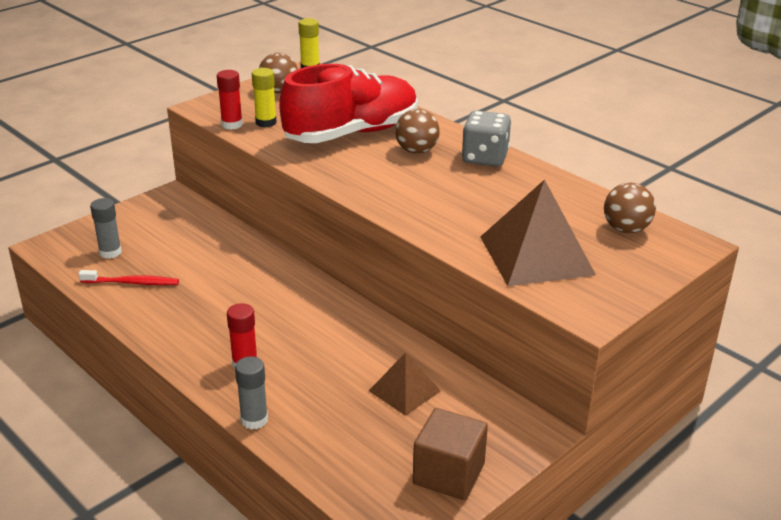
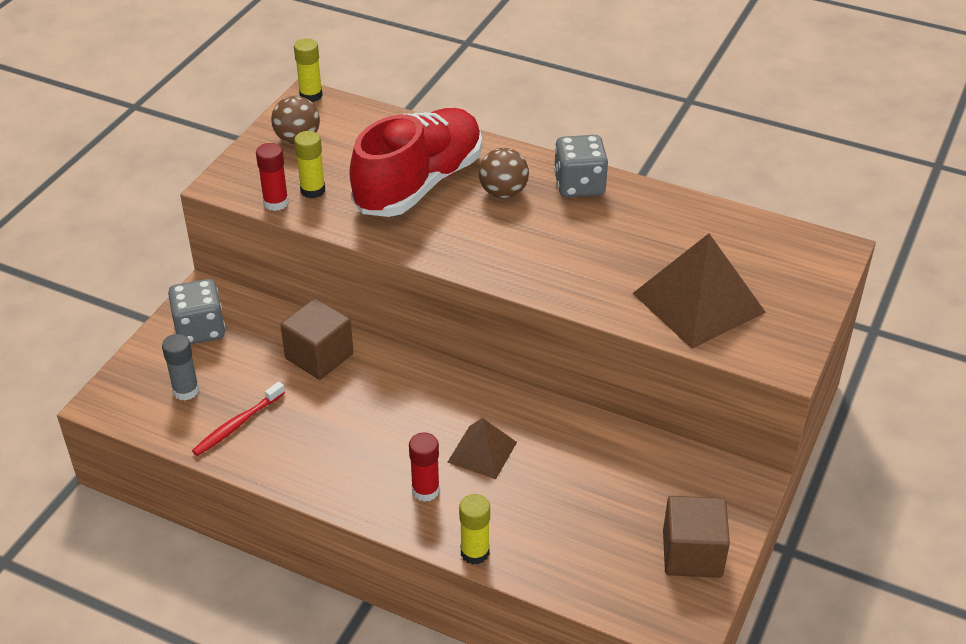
camera: 20 degrees left, 10 degrees up
red toothbrush [79,270,179,285] -> red toothbrush turned 150 degrees clockwise [192,382,285,456]
grey glue stick [235,356,268,430] -> yellow glue stick [459,494,490,565]
brown pyramid [369,352,441,416] -> brown pyramid moved to [447,418,517,479]
brown ball [604,183,656,233] -> none
none -> grey dice [168,279,225,344]
none -> brown cube [280,298,353,380]

